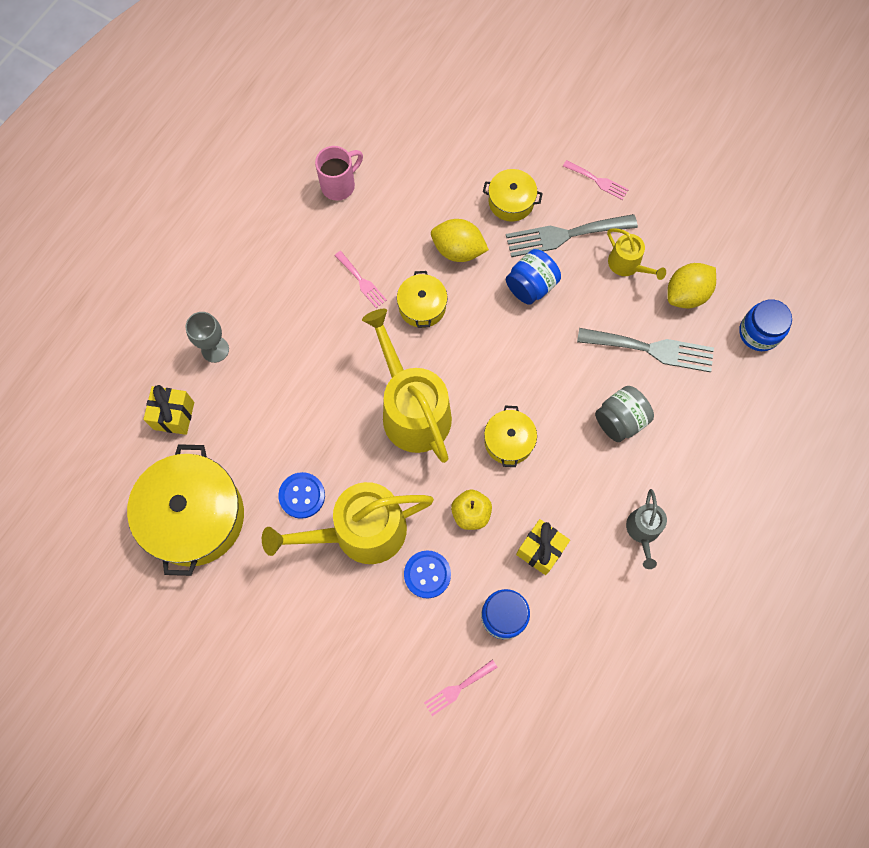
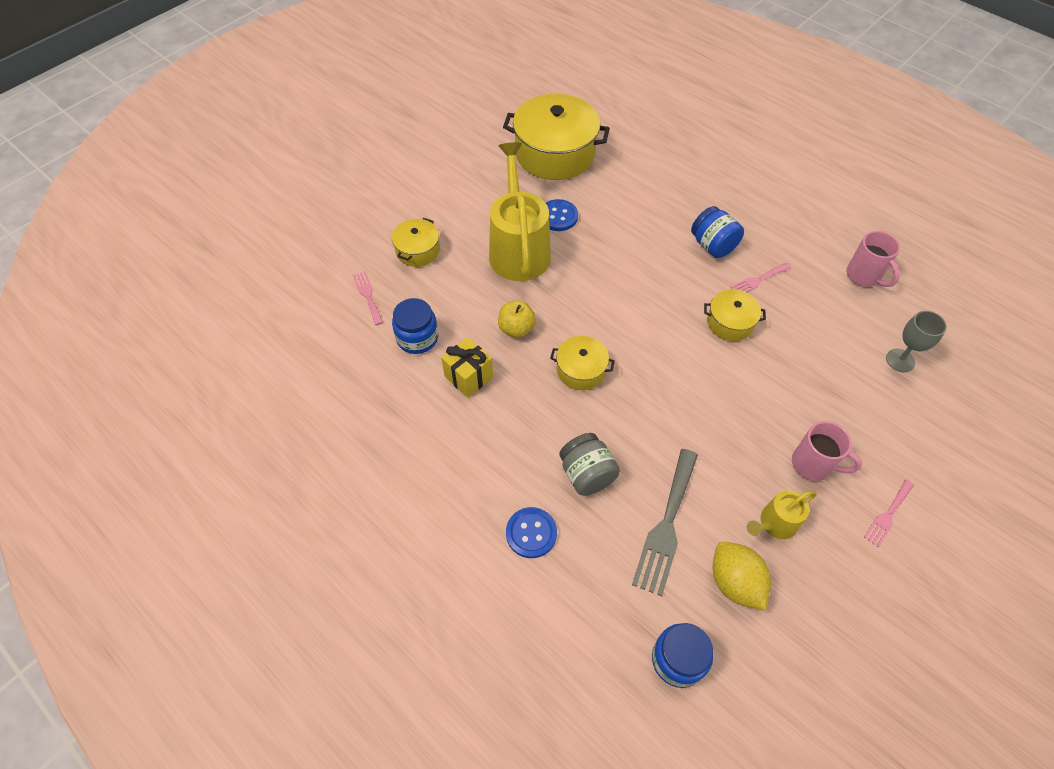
camera: 100 degrees right, 15 degrees down
yellow gift [143,385,194,435] -> none
grey goblet [185,312,229,363] -> grey goblet moved to [886,311,947,372]
yellow watering can [362,309,452,463] -> none
blue button [404,550,451,598] -> blue button moved to [506,507,557,558]
yellow lemon [431,219,489,262] -> none
yellow pot [483,169,543,222] -> yellow pot moved to [392,218,440,267]
grey fork [506,214,638,257] -> pink mug [792,421,862,481]
blue jar [506,249,561,305] -> blue jar moved to [691,206,744,258]
grey watering can [626,489,667,569] -> none

